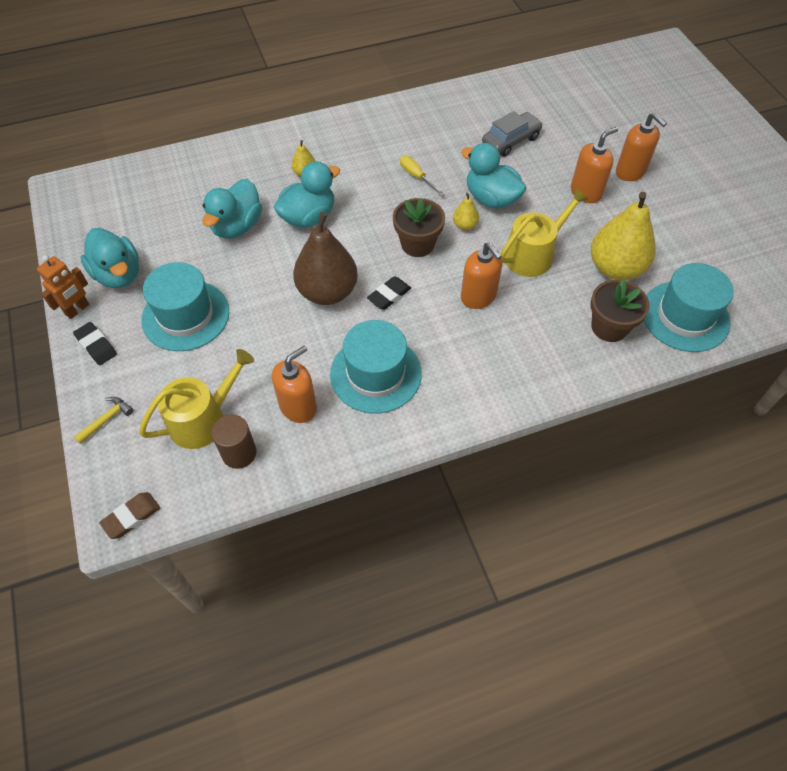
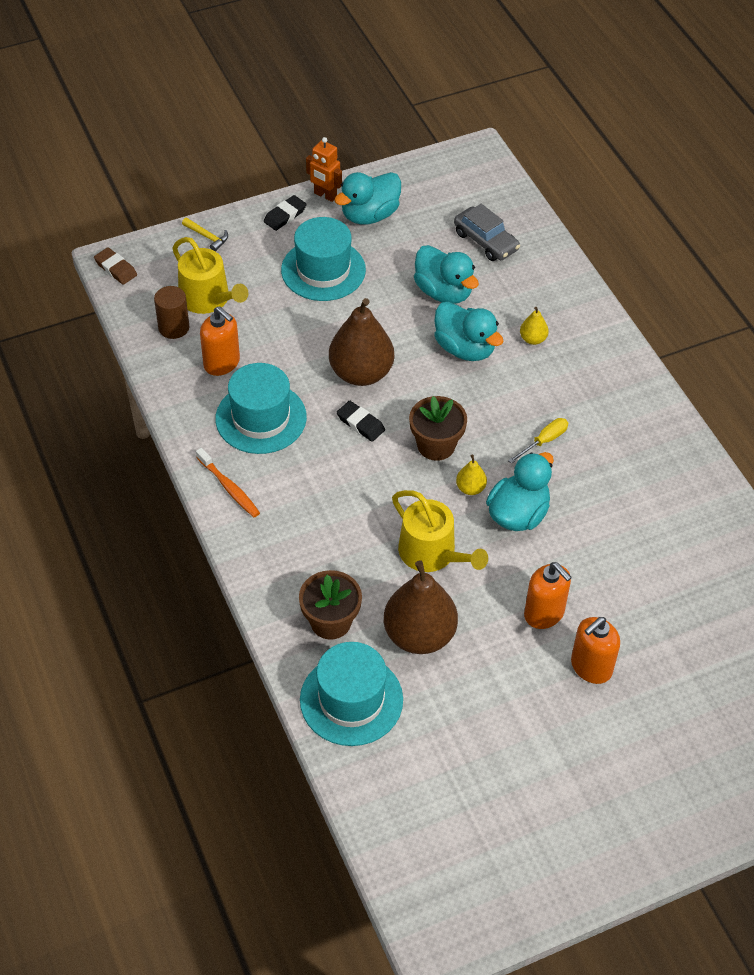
camera: 85 degrees right, 5 degrees down
turquoise duck [202,179,262,239] -> turquoise duck turned 150 degrees counterclockwise [414,245,479,304]
orange soap dispenser [461,242,503,309] -> none
grey car [482,111,543,157] -> grey car moved to [454,204,520,261]
yellow pear [591,192,656,280] -> brown pear [384,560,458,654]
none -> orange toothbrush [196,448,260,517]

